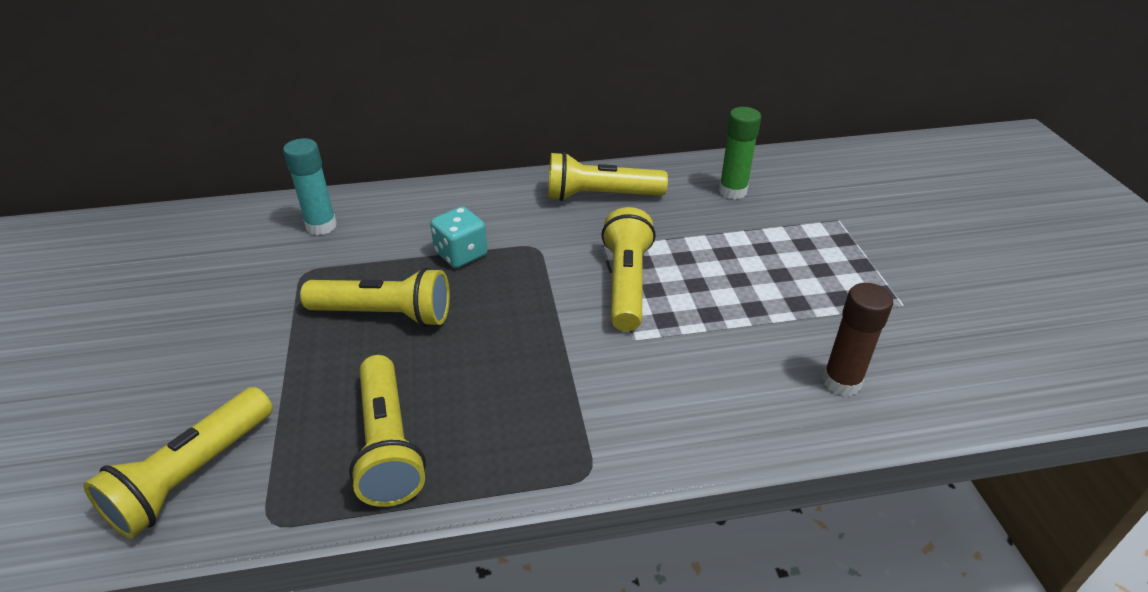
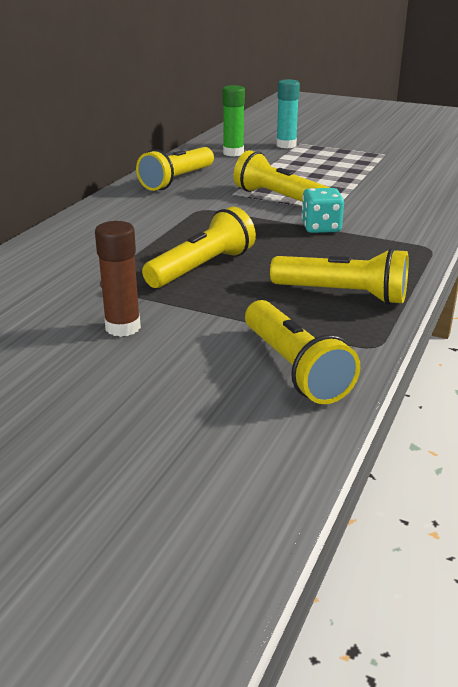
camera: 55 degrees left, 10 degrees down
turquoise glue stick [283,138,337,235] -> turquoise glue stick moved to [276,79,300,148]
turquoise dice [430,206,488,268] -> turquoise dice moved to [301,188,344,233]
brown glue stick [822,283,893,396] -> brown glue stick moved to [95,221,141,337]

